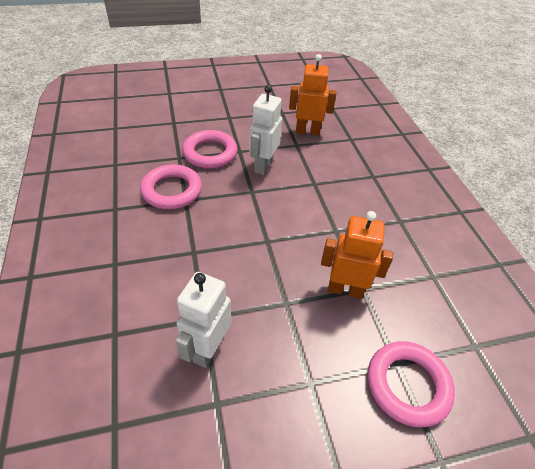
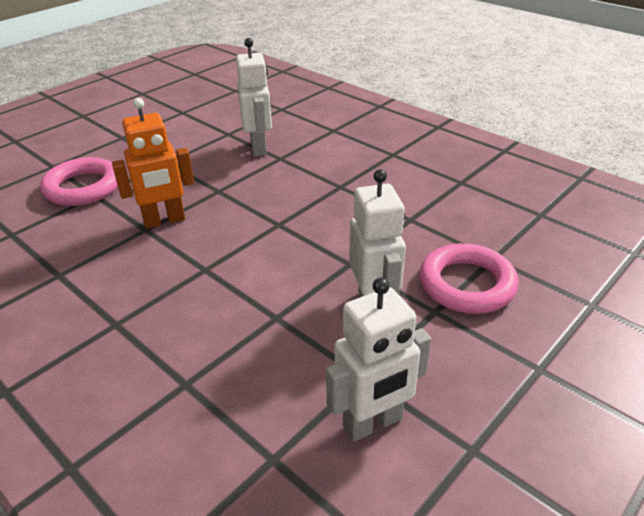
camera: 150 degrees right, 10 degrees down
pink ring [140,164,202,209] -> none
orange robot [289,54,336,136] -> white robot [326,277,431,442]

